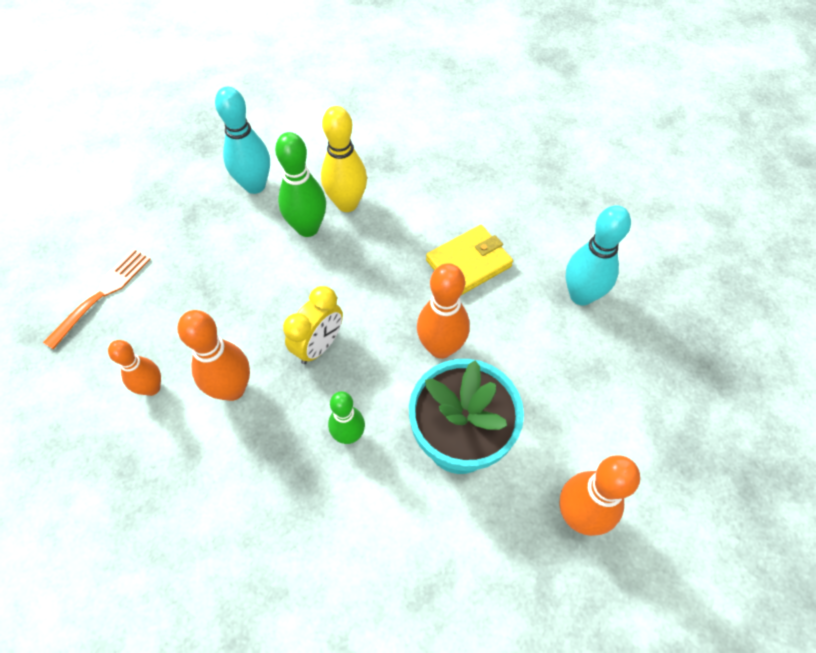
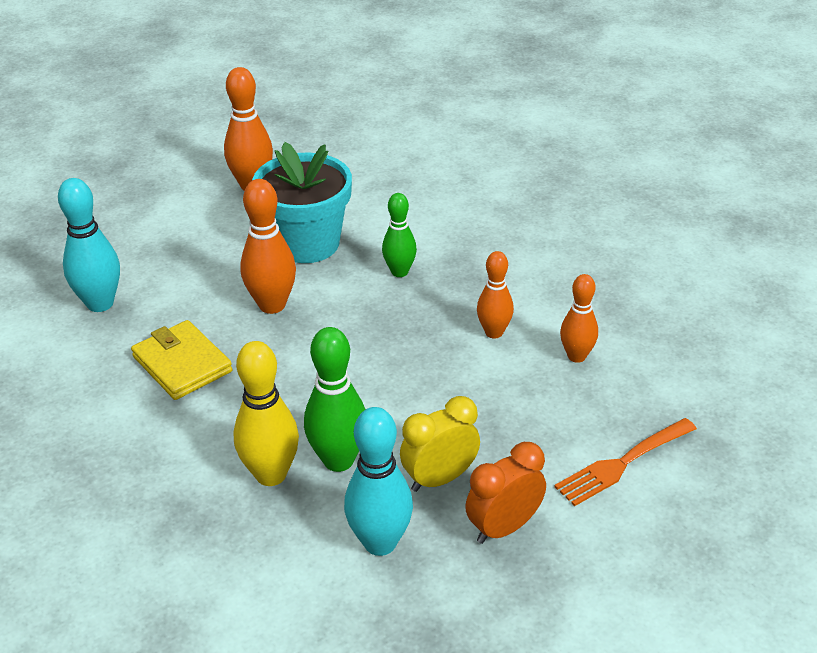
camera: 155 degrees left, 20 degrees down
orange bowling pin [178,310,250,401] -> orange bowling pin [477,251,514,339], size x0.65
yellow clock [283,286,343,364] -> yellow clock moved to [400,396,480,492]
yellow wallet [426,225,513,295] -> yellow wallet turned 60 degrees clockwise [131,320,232,400]
none -> orange clock [465,442,546,544]

